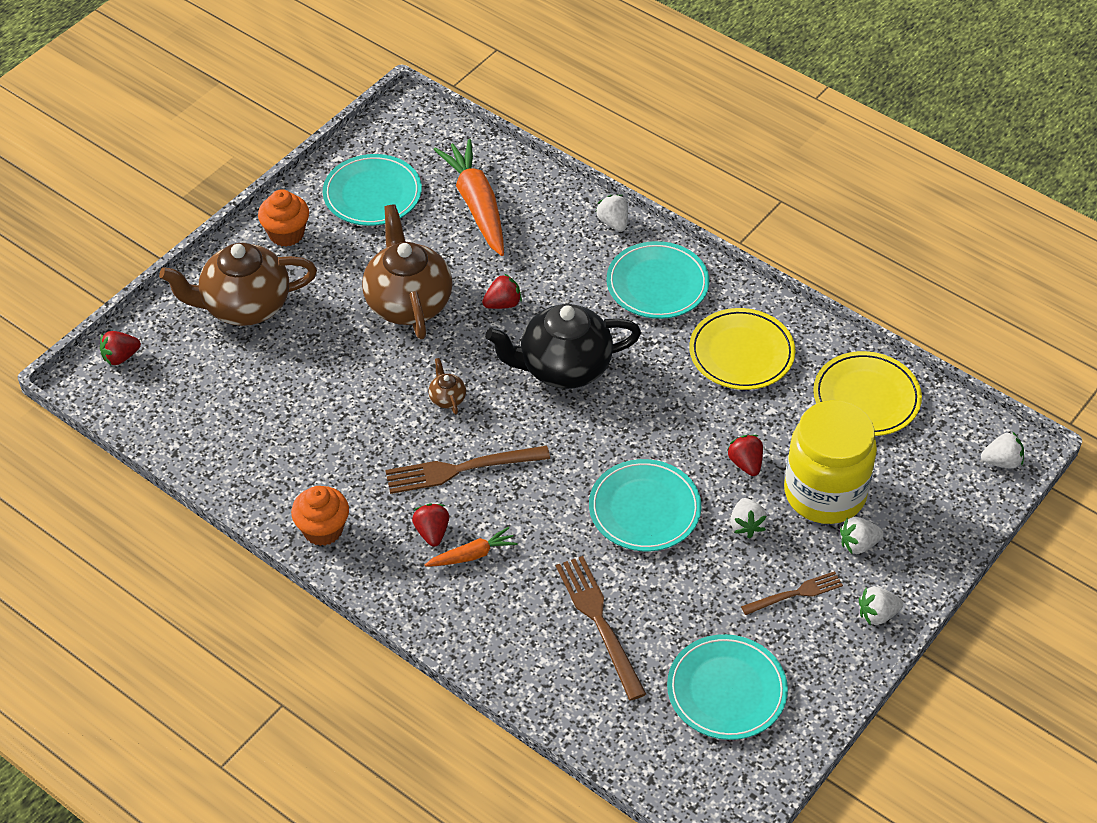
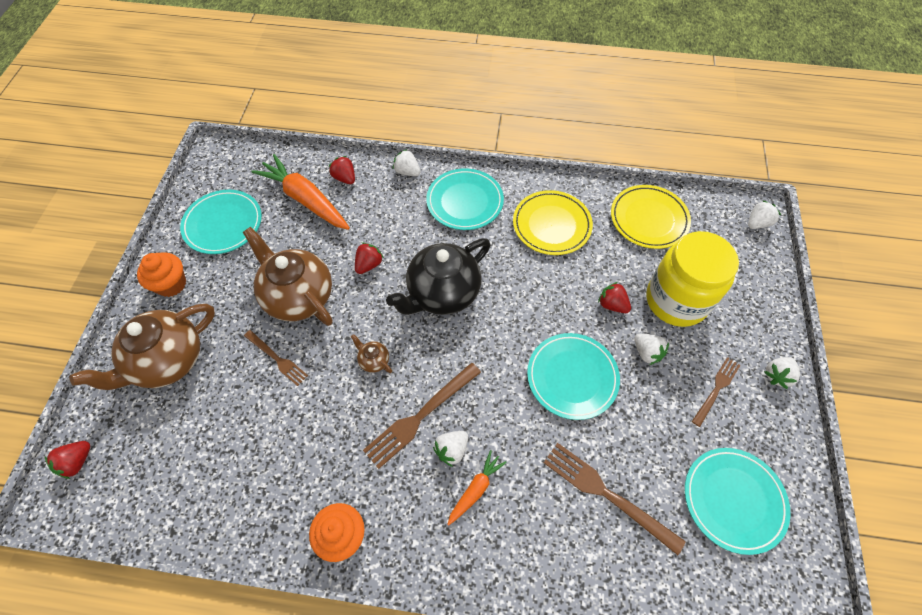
camera: 30 degrees left, 10 degrees up
red strawberry [412,503,449,547] -> red strawberry moved to [329,156,355,184]
white strawberry [840,517,884,554] -> white strawberry moved to [433,431,468,467]
none -> brown fork [244,330,308,386]

